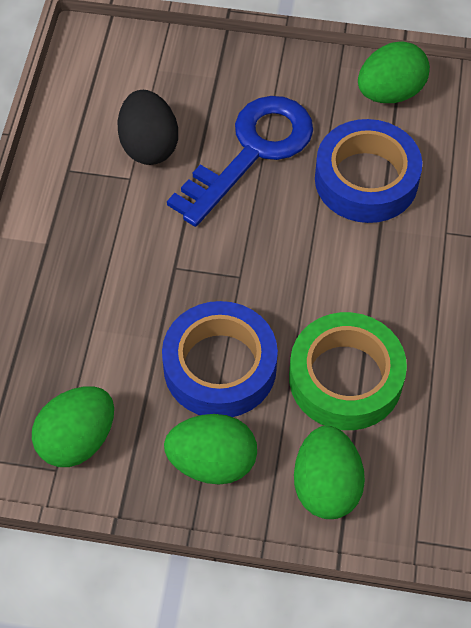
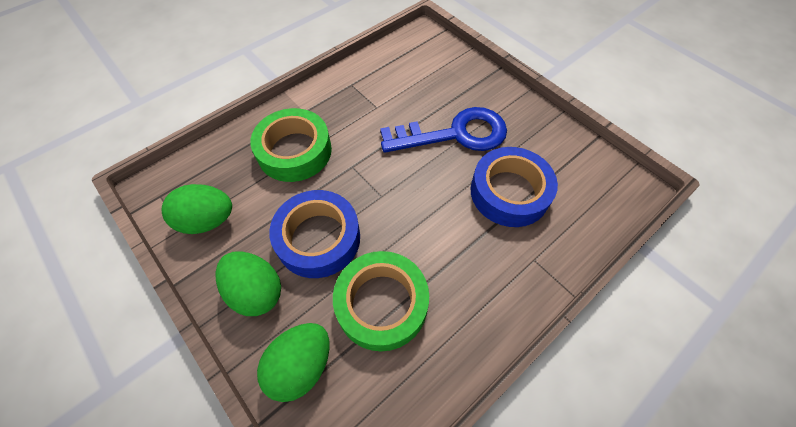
camera: 40 degrees right, 0 degrees up
black egg [118,90,178,165] -> none
green egg [358,42,430,103] -> none
none -> green tape [250,108,332,182]

